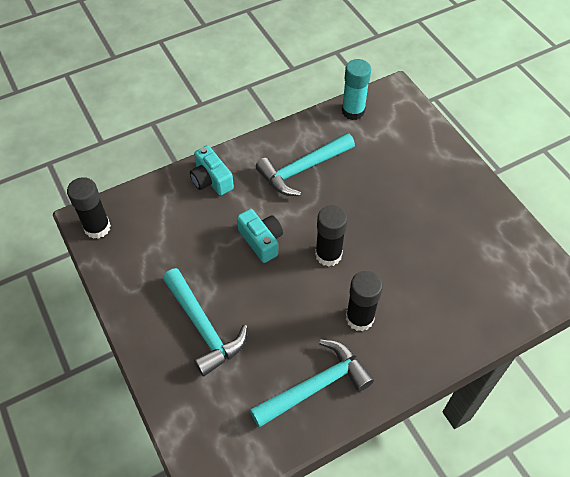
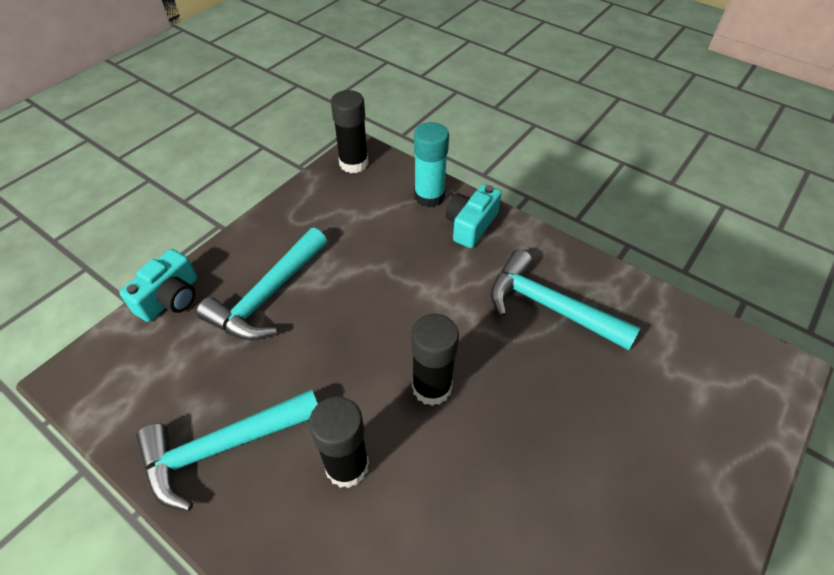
camera: 65 degrees right, 5 degrees down
turquoise camera [237,209,283,263] -> turquoise camera moved to [119,249,197,322]
turquoise hammer [250,339,374,427] -> turquoise hammer turned 120 degrees clockwise [136,389,318,511]
turquoise glue stick [342,59,371,120] -> turquoise glue stick moved to [414,122,449,207]

